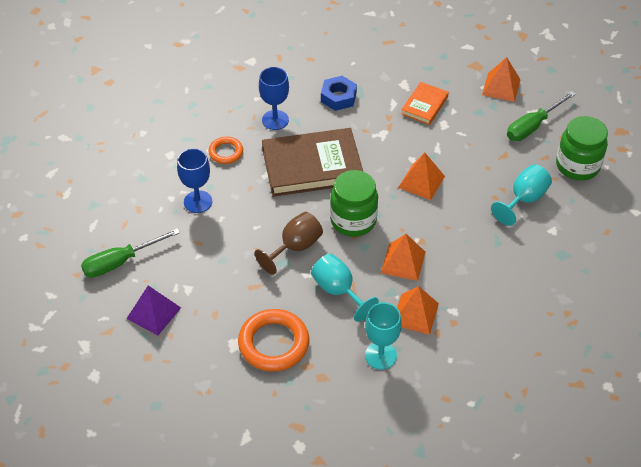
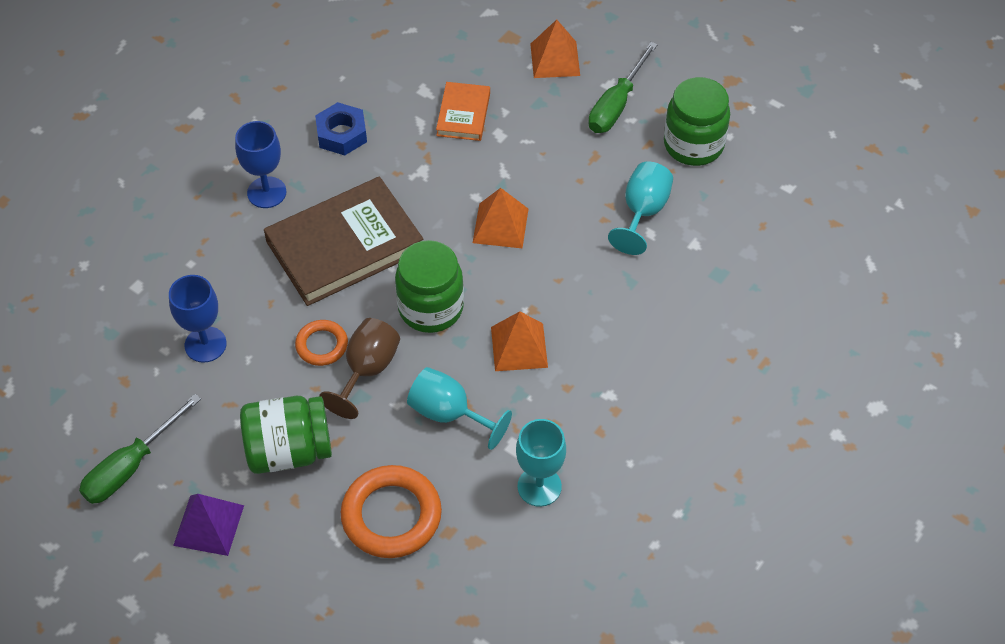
camera: 20 degrees left, 5 degrees up
orange ring [209,137,243,164] -> orange ring moved to [295,320,348,366]
orange pyramid [397,286,439,335] -> none
none -> green jar [240,396,332,474]

